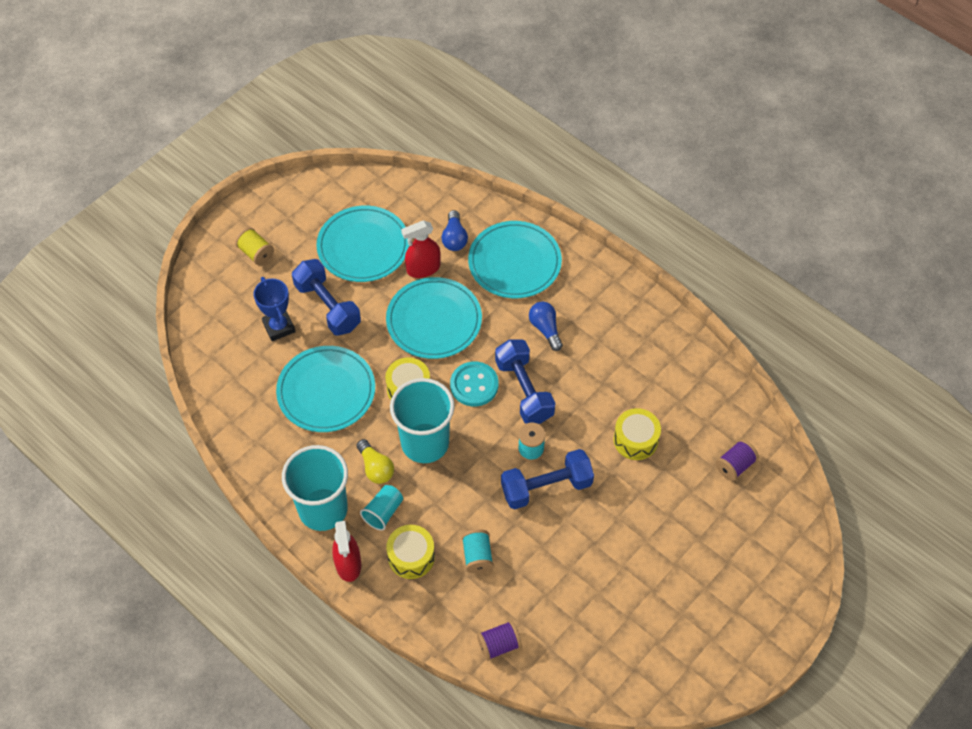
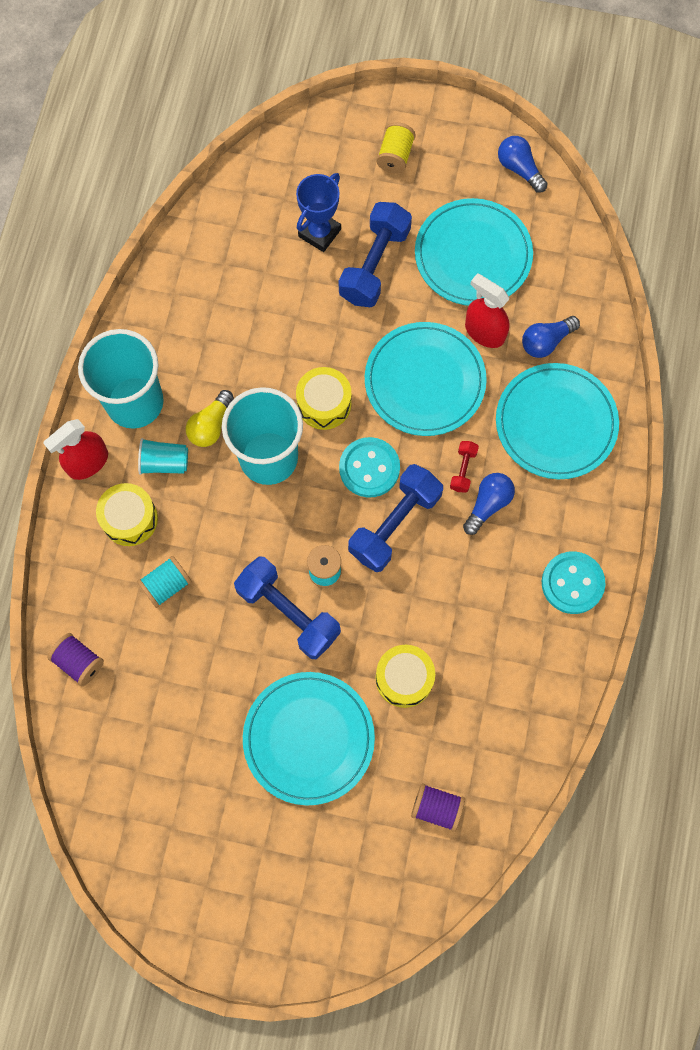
camera: 60 degrees right, 15 degrees up
turquoise plate [276,346,375,432] -> turquoise plate moved to [243,672,375,806]
none -> red dumbbell [450,441,479,493]
none -> blue light bulb [498,136,548,193]
none -> turquoise button [542,551,605,614]

